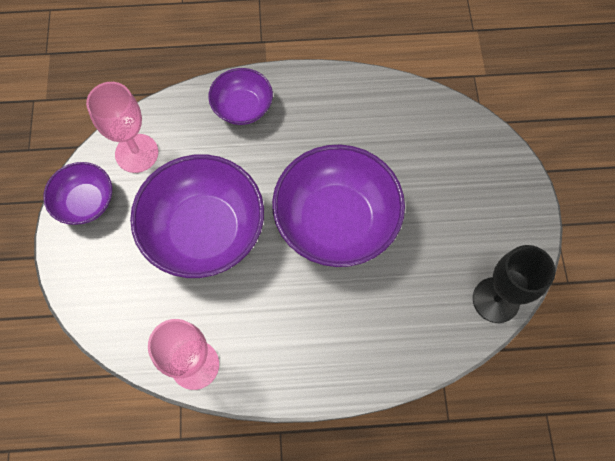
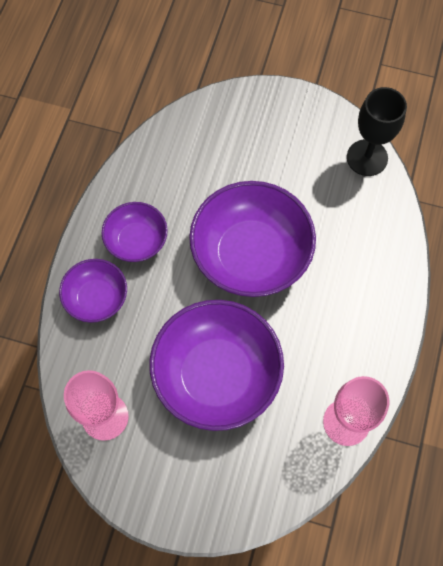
camera: 70 degrees left, 0 degrees up
purple bowl [43,162,112,225] -> purple bowl moved to [102,202,168,262]

